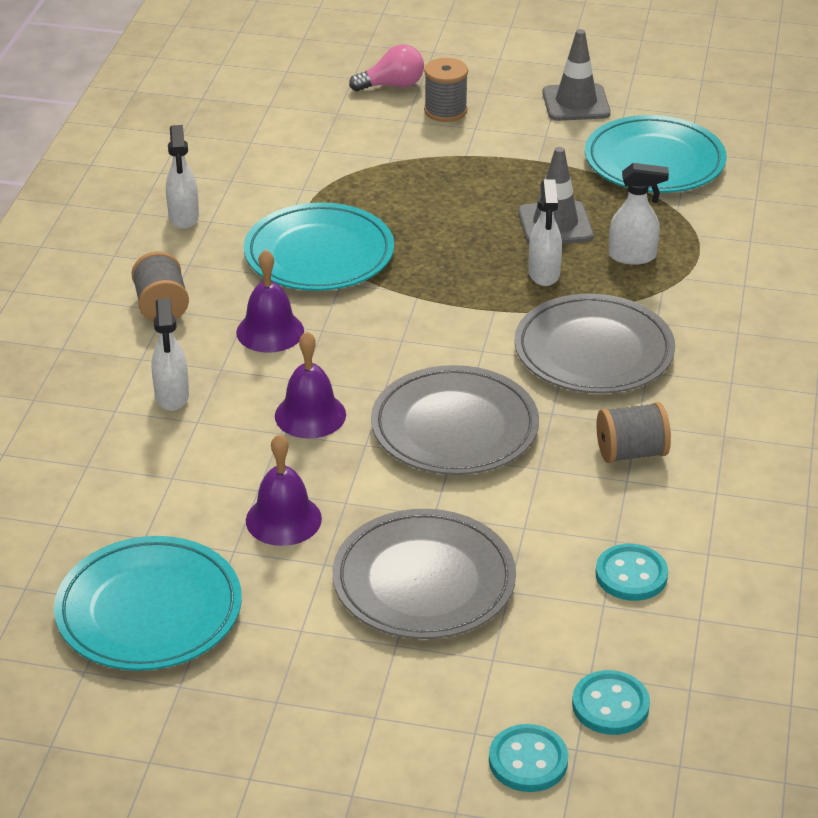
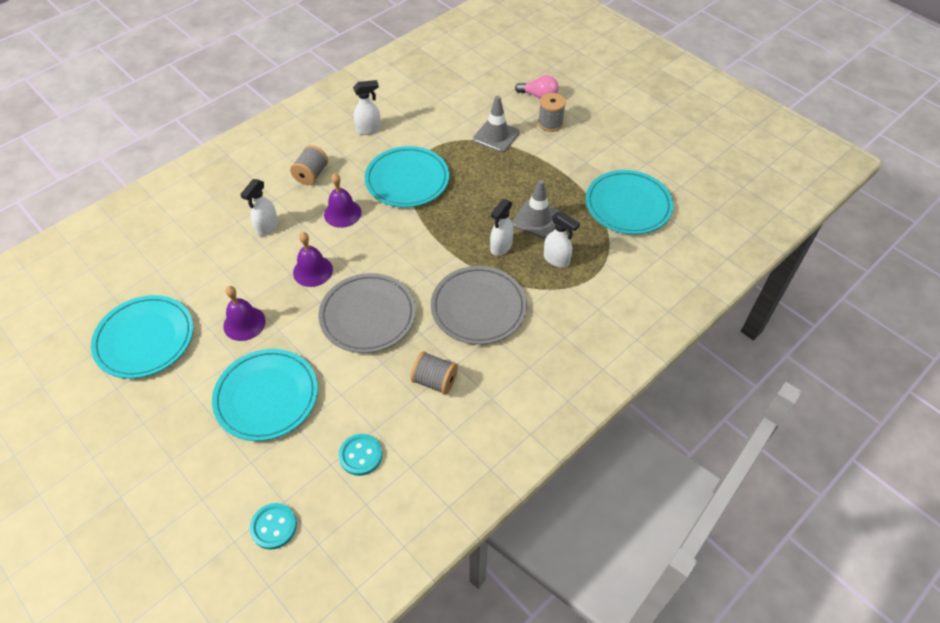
camera: 35 degrees right, 15 degrees up
white spray bottle [166,125,199,229] -> white spray bottle turned 135 degrees counterclockwise [353,80,381,135]
grey plate [333,509,516,639] -> turquoise plate [212,349,318,441]
turquoise button [489,724,568,792] -> none
grey traffic cone [542,29,611,121] -> grey traffic cone moved to [473,96,519,152]

